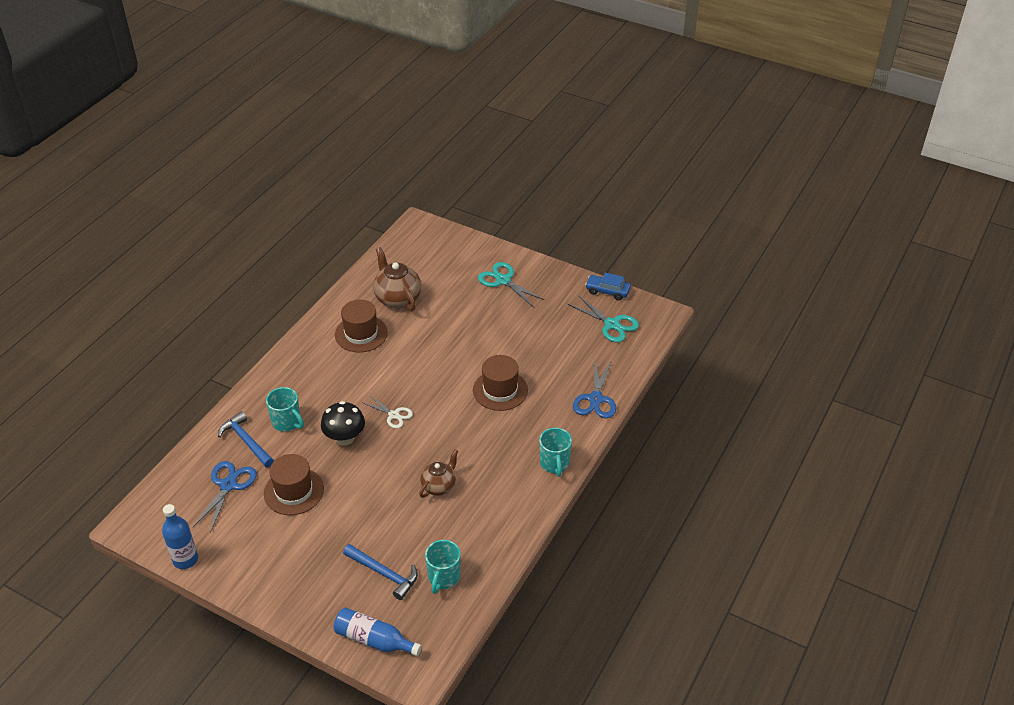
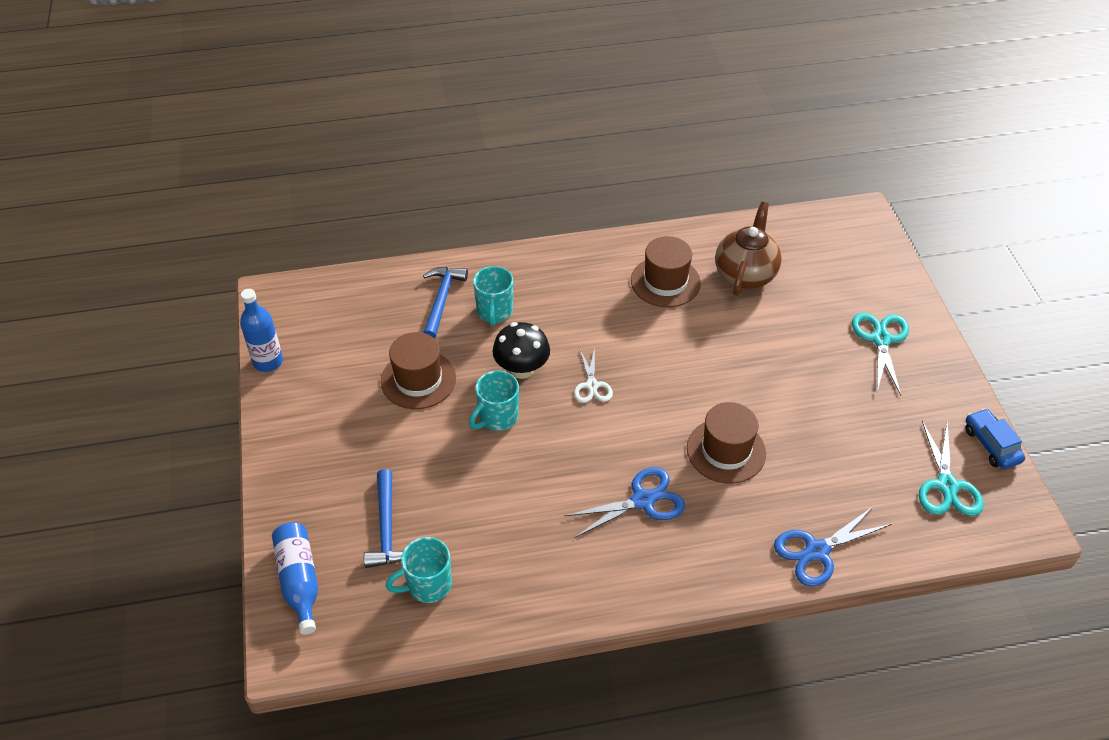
camera: 50 degrees right, 5 degrees up
blue scissors [192,461,257,533] -> blue scissors moved to [564,467,685,538]
brown teapot [419,450,458,498] -> none
turquoise mug [539,428,572,477] -> turquoise mug moved to [469,371,519,431]

